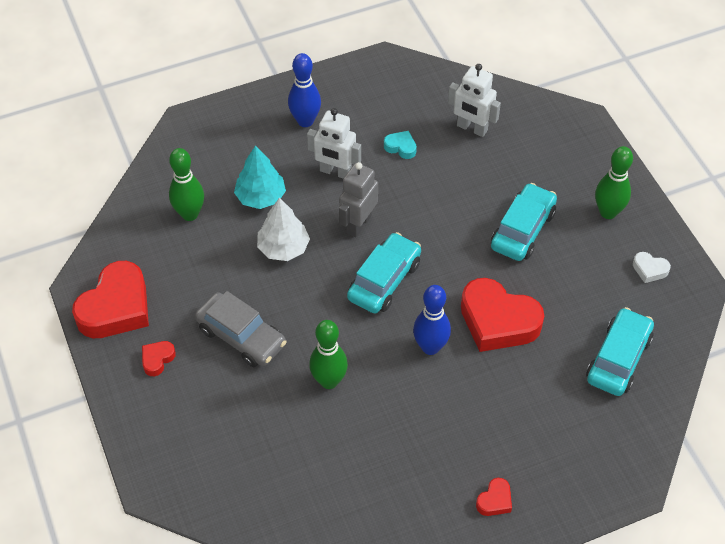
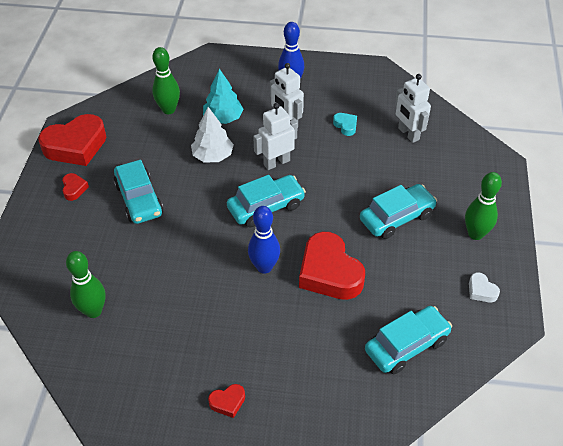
camera: 30 degrees right, 5 degrees down
red heart [142,341,176,376] -> red heart turned 105 degrees clockwise [62,173,89,201]
grey car [195,291,286,367] -> turquoise car [114,160,163,224]
green bowling pin [309,320,348,389] -> green bowling pin moved to [66,251,106,318]
grey robot [339,162,378,237] -> white robot [253,103,298,170]

